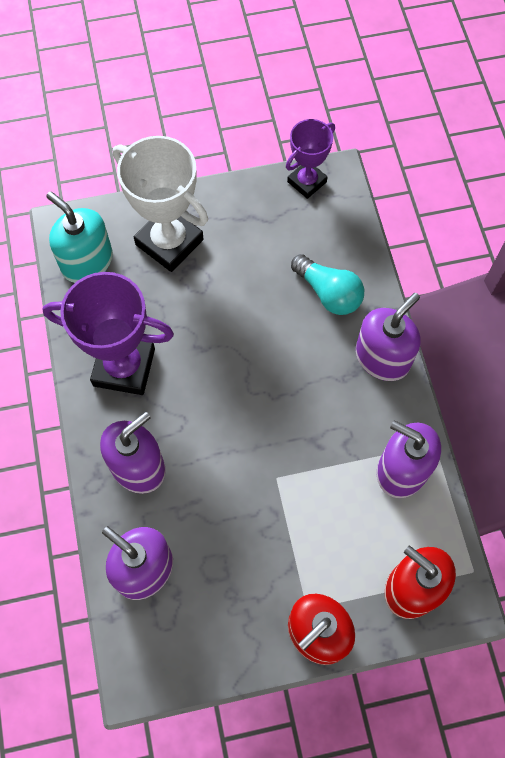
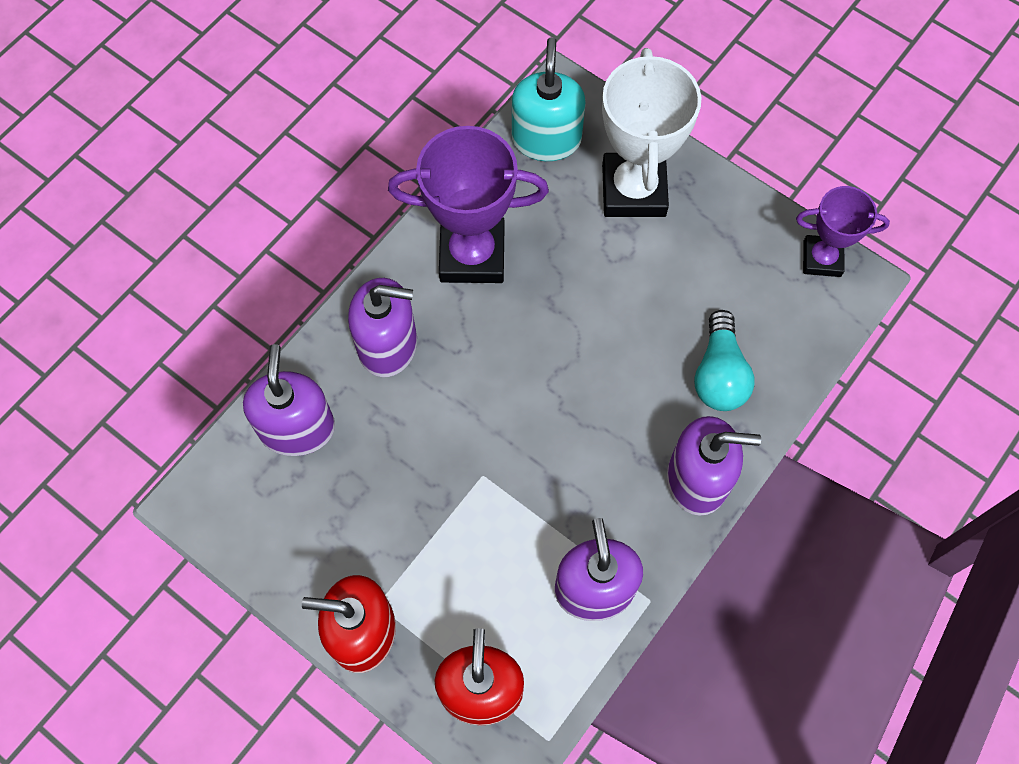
camera: 50 degrees right, 0 degrees up
purple trophy [42,272,174,395] -> purple trophy turned 60 degrees counterclockwise [388,126,549,283]

